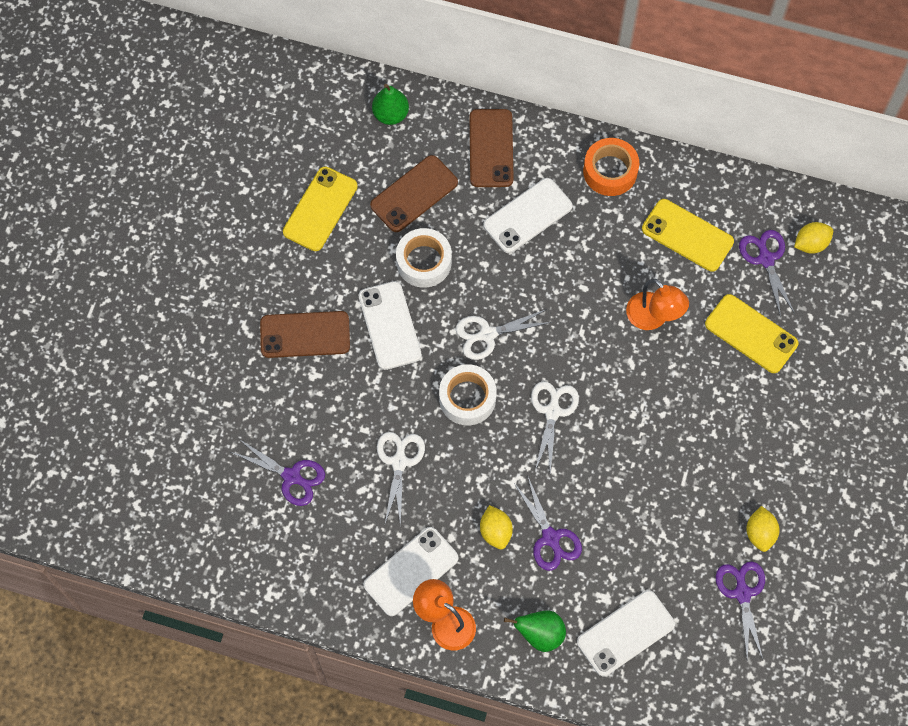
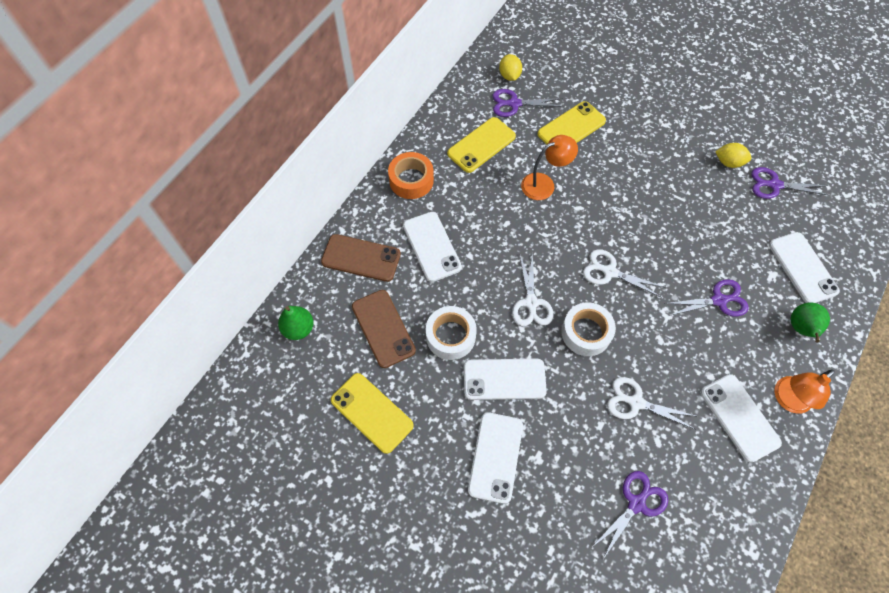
camera: 75 degrees left, 5 degrees down
brown phone [260,311,350,358] -> white phone [468,412,523,504]
yellow lemon [480,505,513,549] -> none

